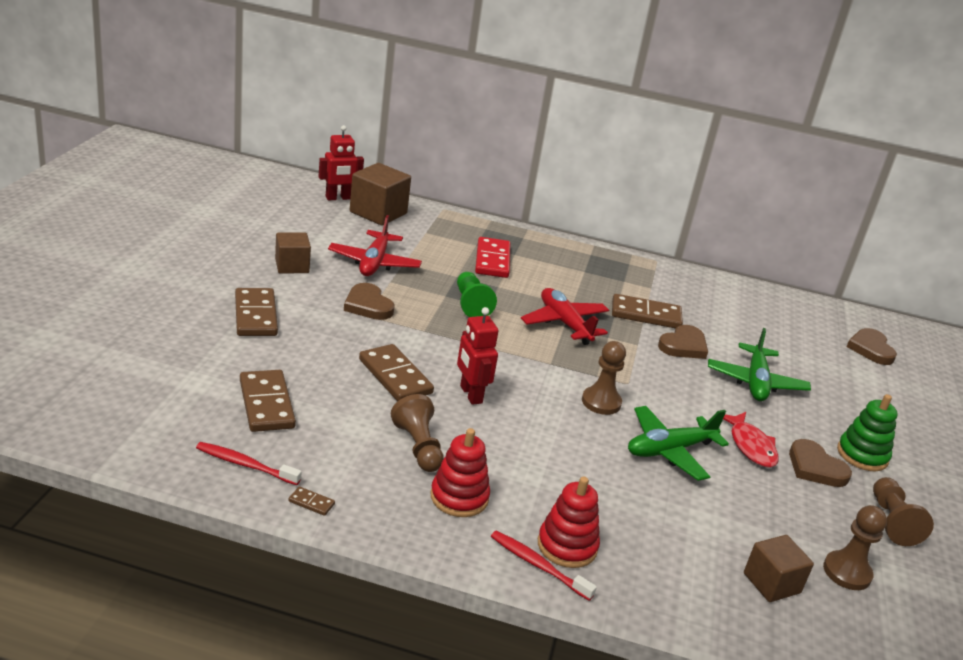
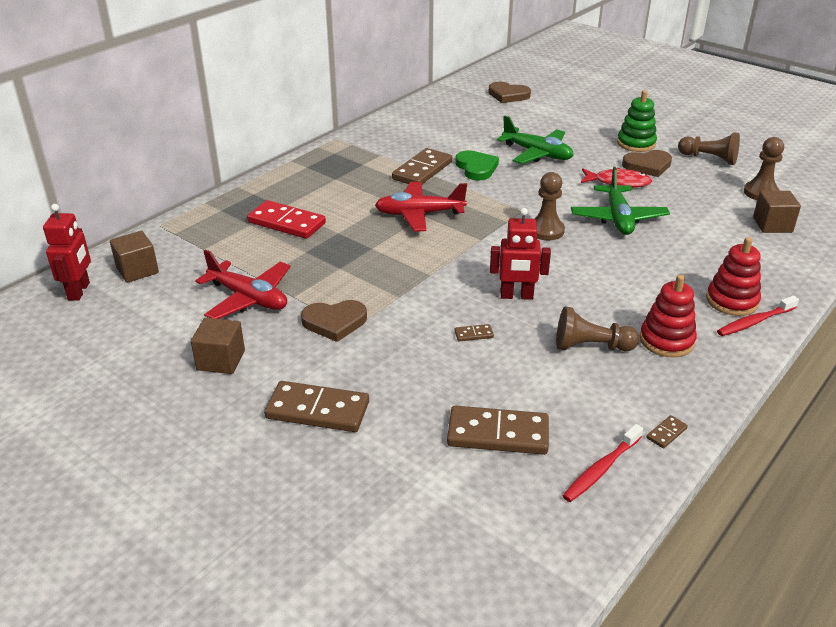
camera: 60 degrees left, 5 degrees up
brown cube [350,163,411,226] -> brown cube [110,231,159,283], size x0.64
brown domino [359,344,434,402] -> brown domino [454,324,494,341], size x0.43
green pawn [457,272,497,317] -> none
brown heart [658,325,708,359] -> green heart [455,150,499,181]

